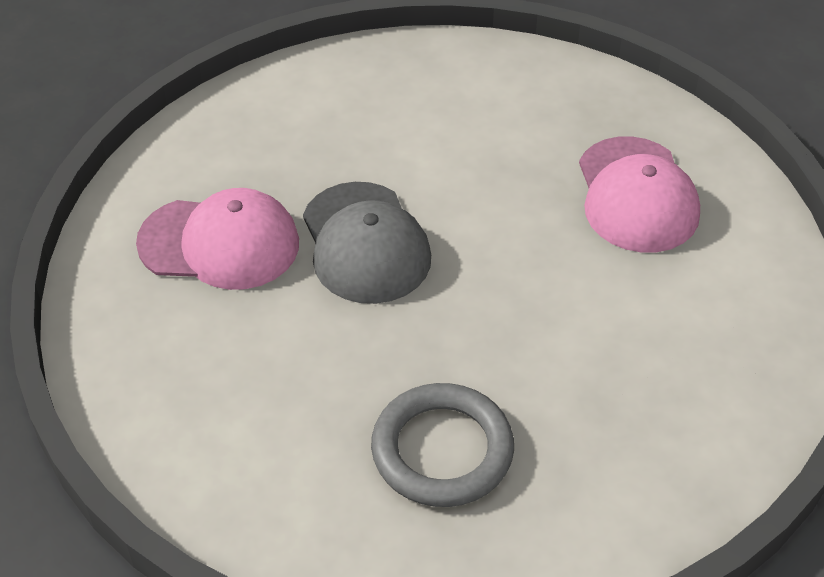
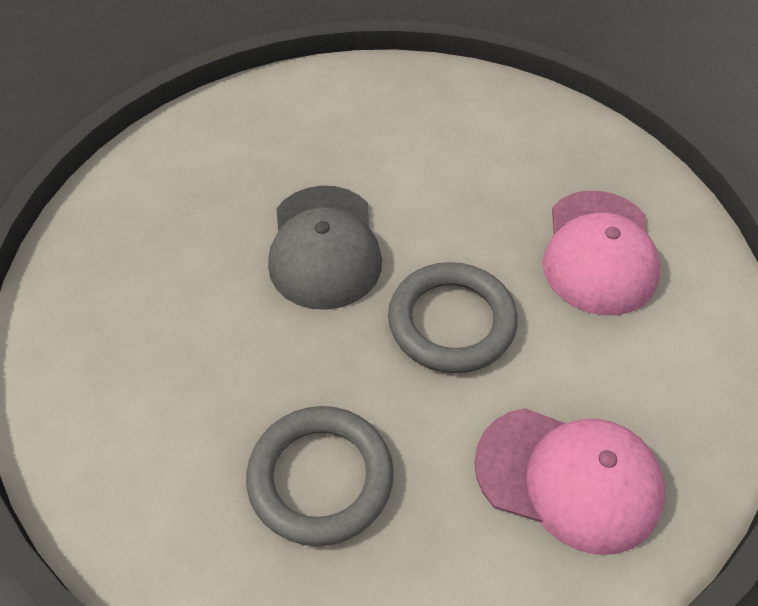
camera: 15 degrees right, 5 degrees up
pink cap [136,188,299,290] -> pink cap moved to [474,408,665,555]
none -> grey ring [388,262,518,373]

